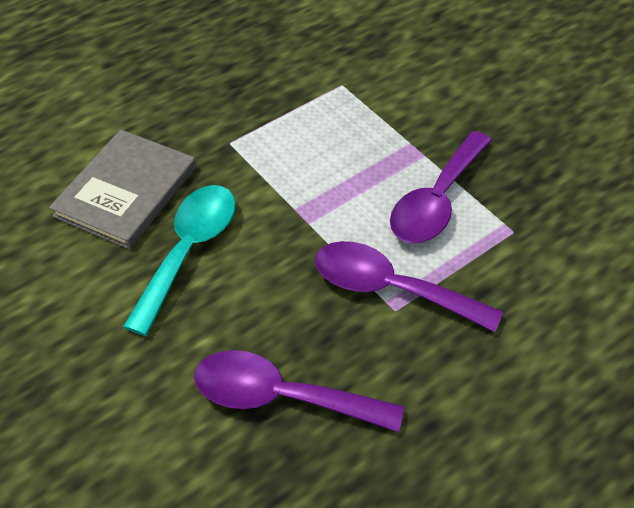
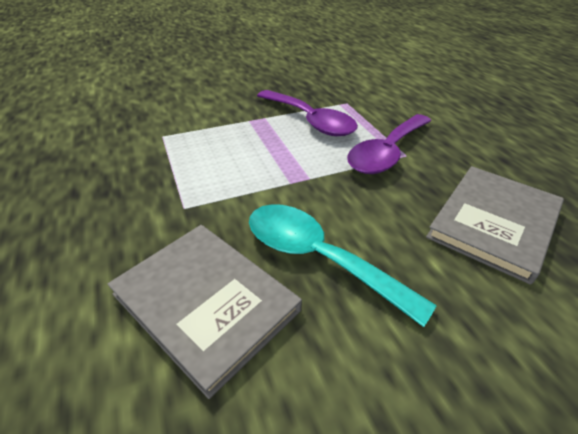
camera: 75 degrees left, 10 degrees down
purple spoon [194,350,404,432] -> grey book [426,166,564,285]

